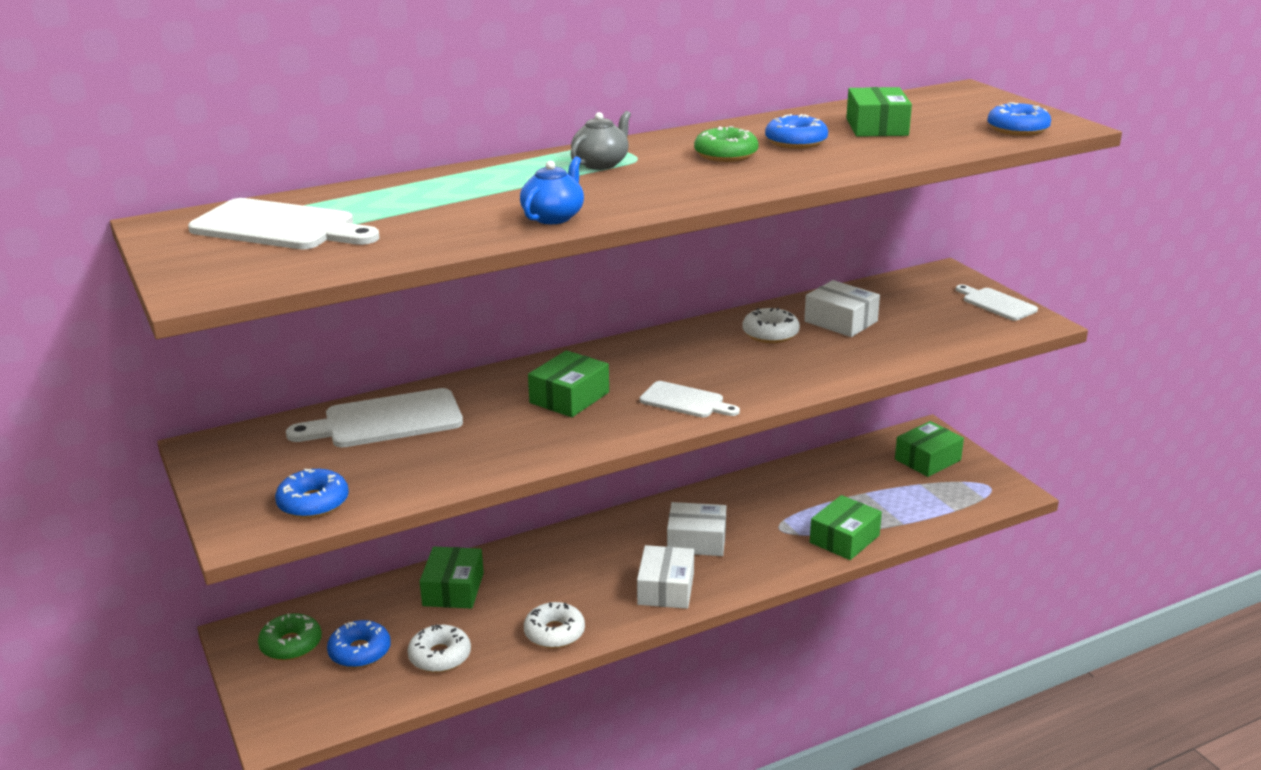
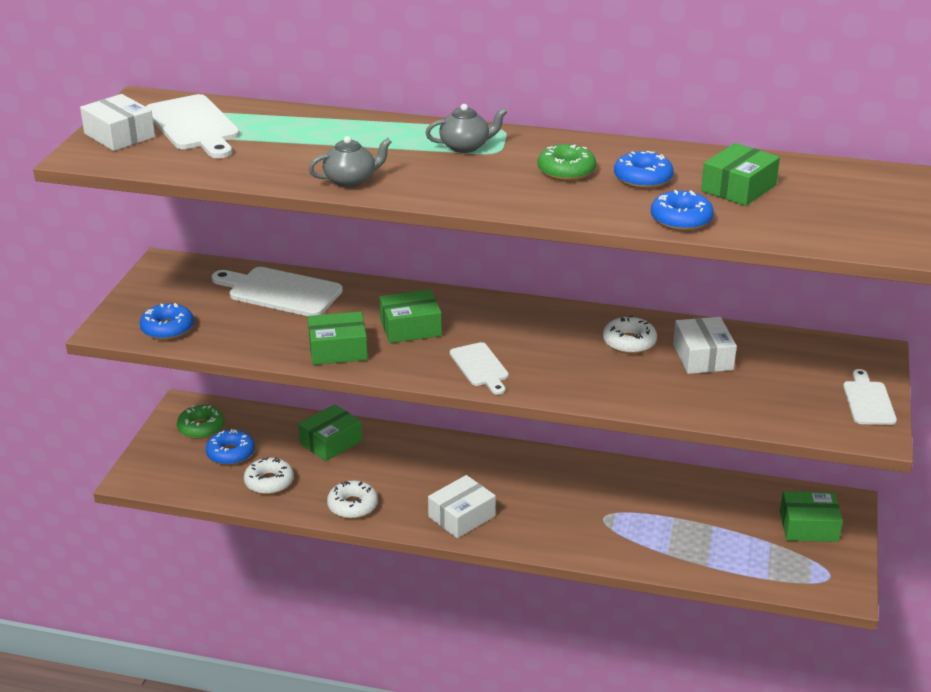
camera: 40 degrees right, 5 degrees up
blue teapot [520,156,584,224] -> grey teapot [309,136,392,187]
white box [667,502,726,556] -> white box moved to [80,94,155,151]
green box [810,495,882,560] -> green box moved to [308,311,368,365]
blue donut [987,102,1051,136] -> blue donut moved to [651,190,714,231]

